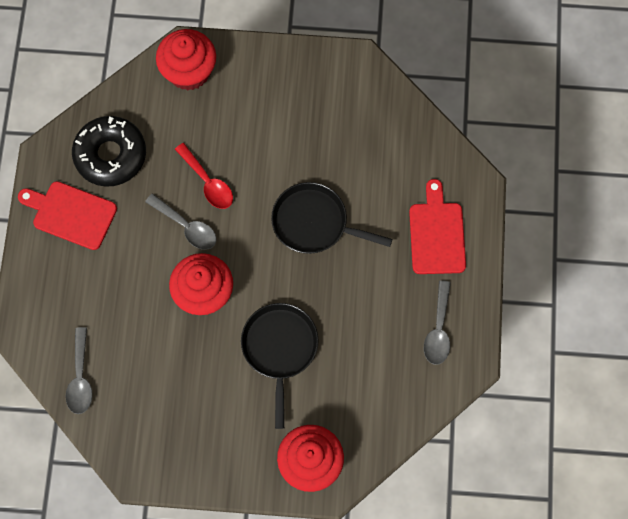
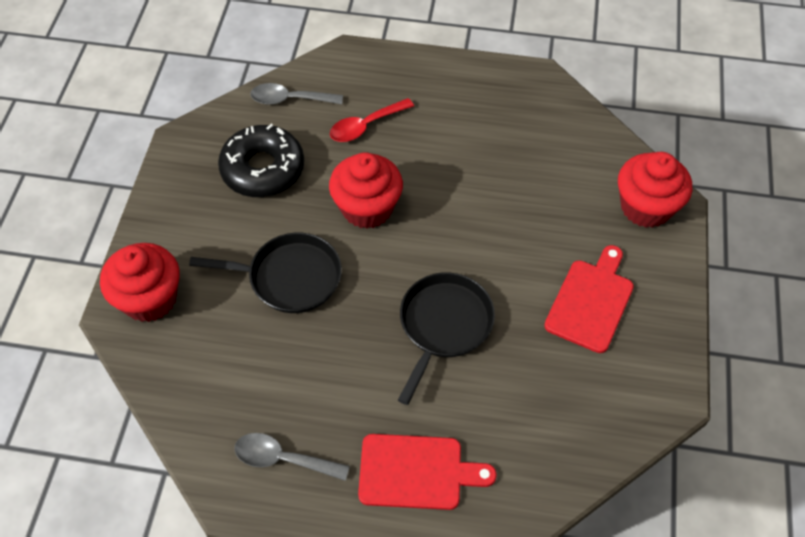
camera: 95 degrees right, 15 degrees down
red cutting board [18,181,117,250] -> red cutting board moved to [544,245,634,353]
black donut [72,116,146,187] -> black donut moved to [218,124,304,197]
grey spoon [145,193,217,250] -> none
red spoon [175,143,233,209] -> red spoon moved to [330,98,414,142]

